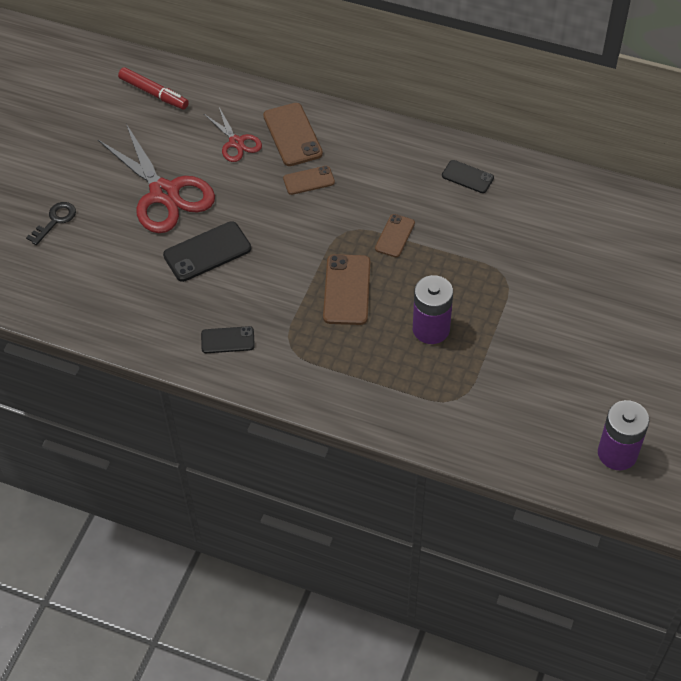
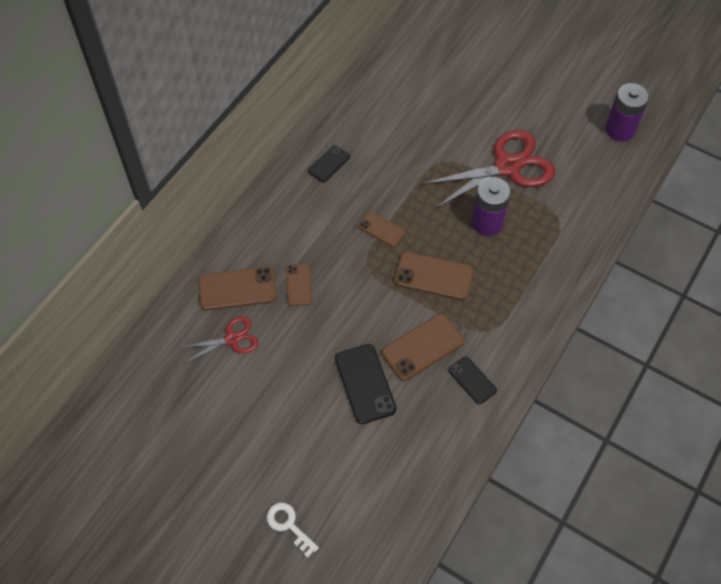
camera: 80 degrees left, 5 degrees up
black key [26,202,76,245] -> white key [267,503,319,558]
red scissors [98,124,215,233] -> red scissors moved to [421,130,555,209]
red marker [118,67,189,109] -> none
black phone [201,326,255,353] -> black phone turned 45 degrees counterclockwise [448,356,497,404]
none -> brown phone [382,314,464,381]

